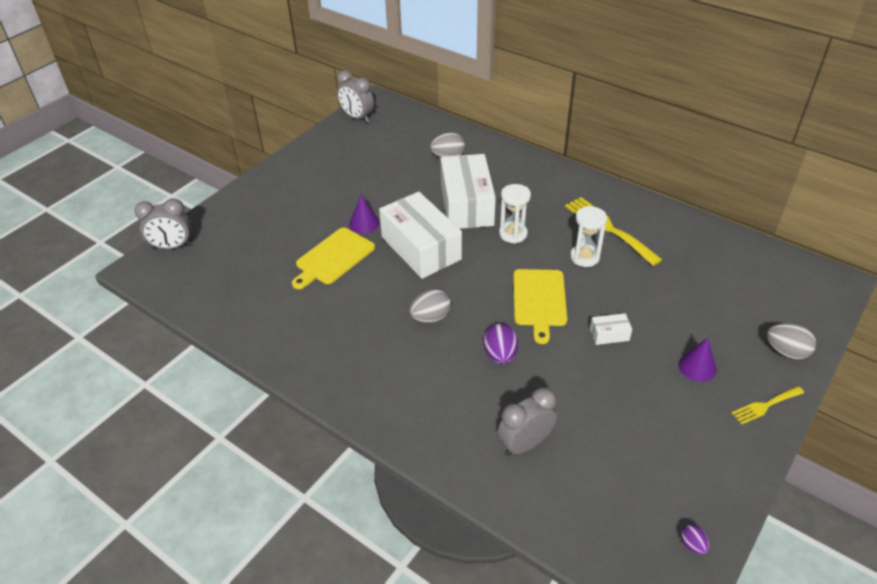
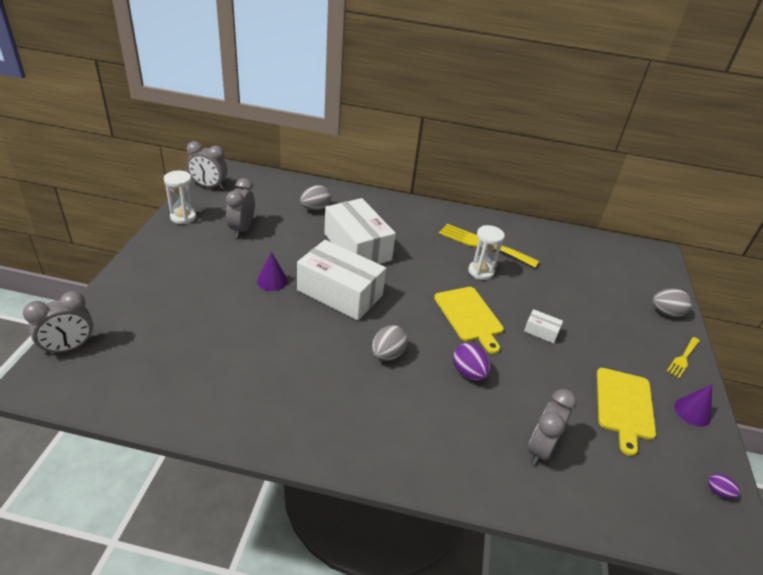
camera: 30 degrees left, 5 degrees down
yellow cutting board [292,228,375,289] -> yellow cutting board moved to [597,368,656,456]
white hourglass [499,184,531,244] -> white hourglass moved to [164,171,196,224]
white box [590,313,632,345] -> white box turned 60 degrees clockwise [524,309,563,343]
purple cone [678,338,716,382] -> purple cone moved to [674,384,712,427]
none -> grey clock [226,178,255,238]

